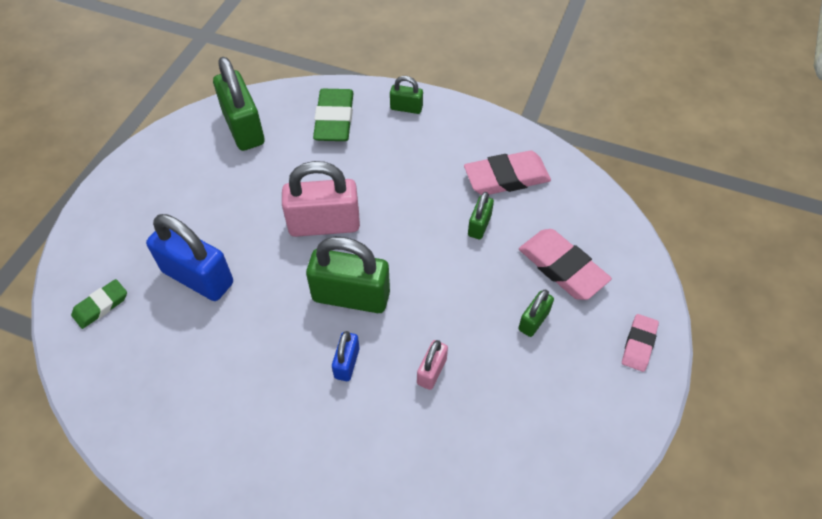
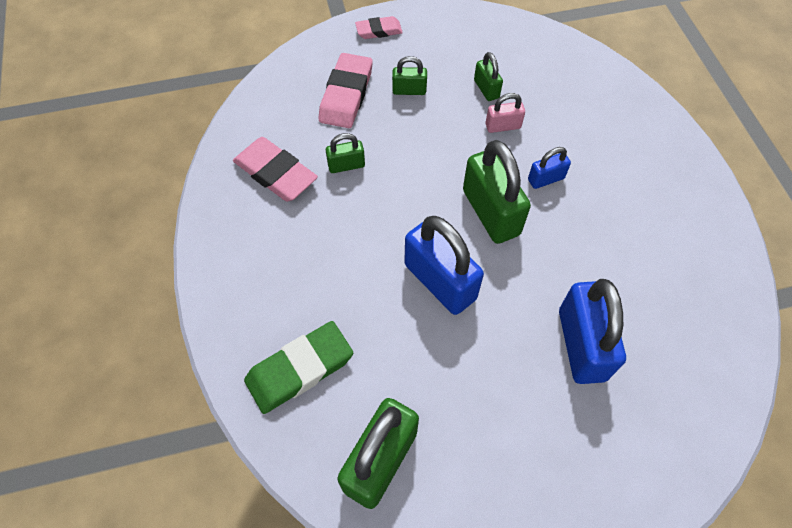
camera: 125 degrees left, 5 degrees up
green eraser [71,279,127,329] -> none
pink padlock [282,161,360,237] -> blue padlock [404,216,484,315]
green padlock [390,76,423,114] -> green padlock moved to [474,52,503,101]

